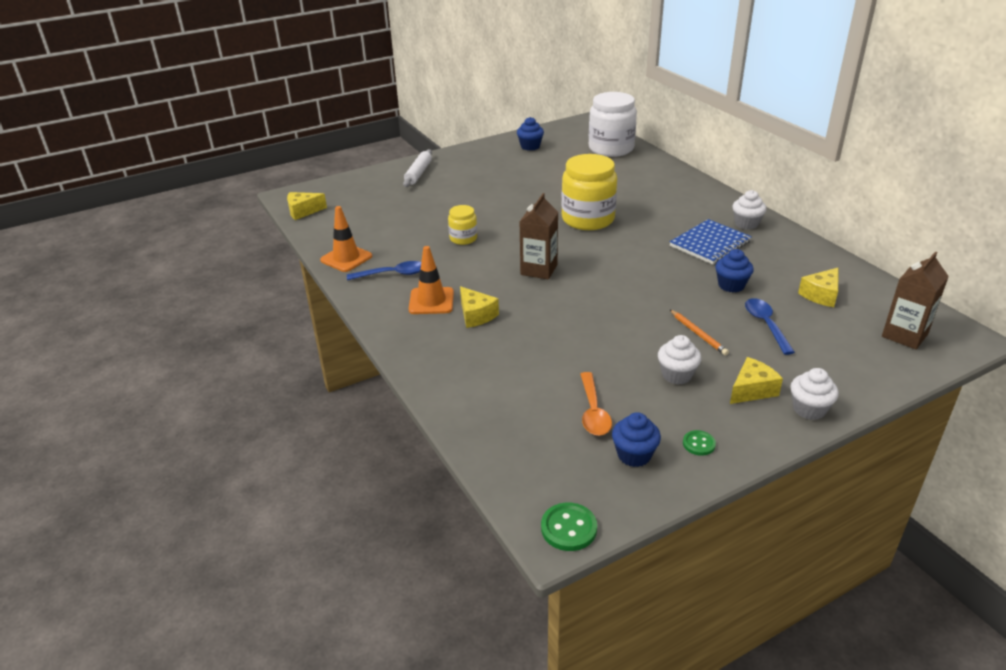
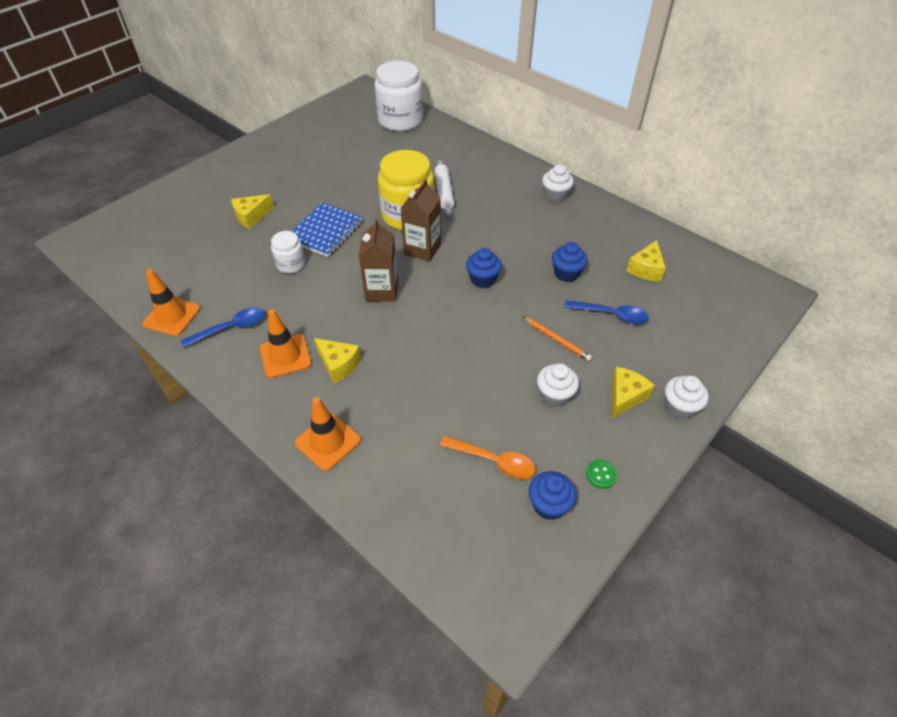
camera: 20 degrees left, 15 degrees up
yellow cheese [287,192,327,220] -> yellow cheese moved to [231,194,274,229]
white rolling pin [403,149,432,187] -> white rolling pin moved to [434,159,454,216]
yellow jar [448,205,477,245] -> white jar [271,231,305,273]
blue cupcake [517,117,544,151] -> blue cupcake moved to [466,248,502,288]
green button [541,503,597,551] -> none
orange spoon [580,372,612,436] -> orange spoon turned 45 degrees counterclockwise [440,436,536,480]
blue notebook [670,219,752,264] -> blue notebook moved to [292,202,363,257]
blue spoon [745,298,795,355] -> blue spoon turned 135 degrees clockwise [564,300,649,324]
brown carton [882,251,949,349] -> brown carton moved to [400,179,441,262]
none -> orange traffic cone [295,397,361,471]

